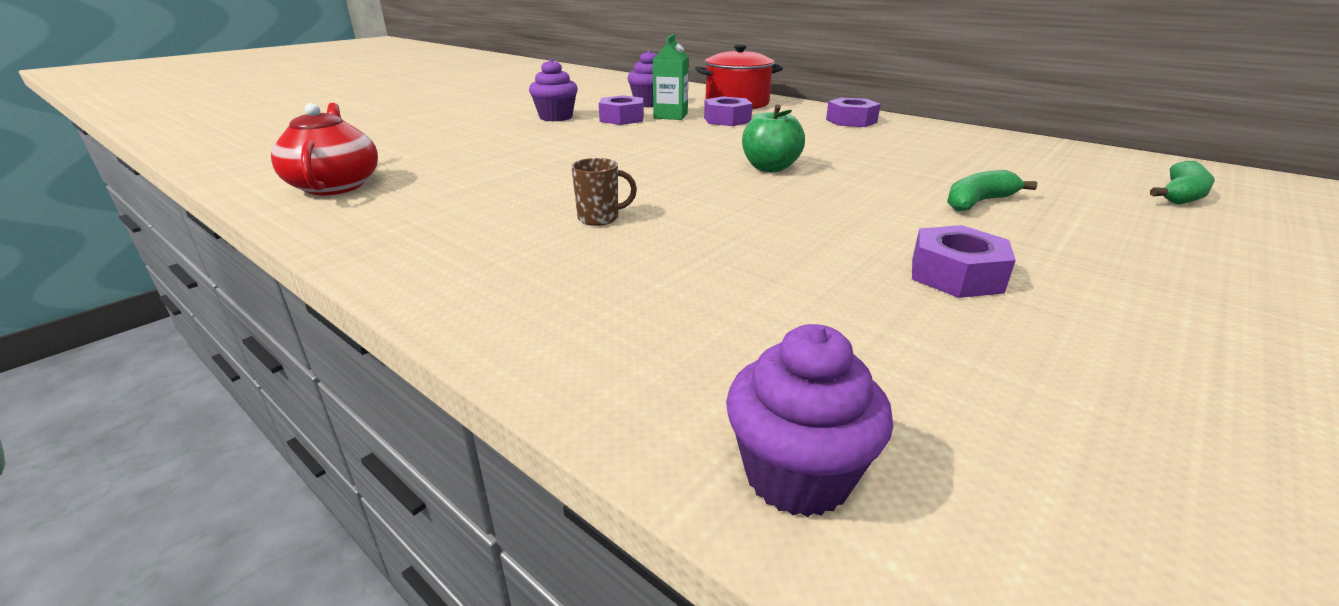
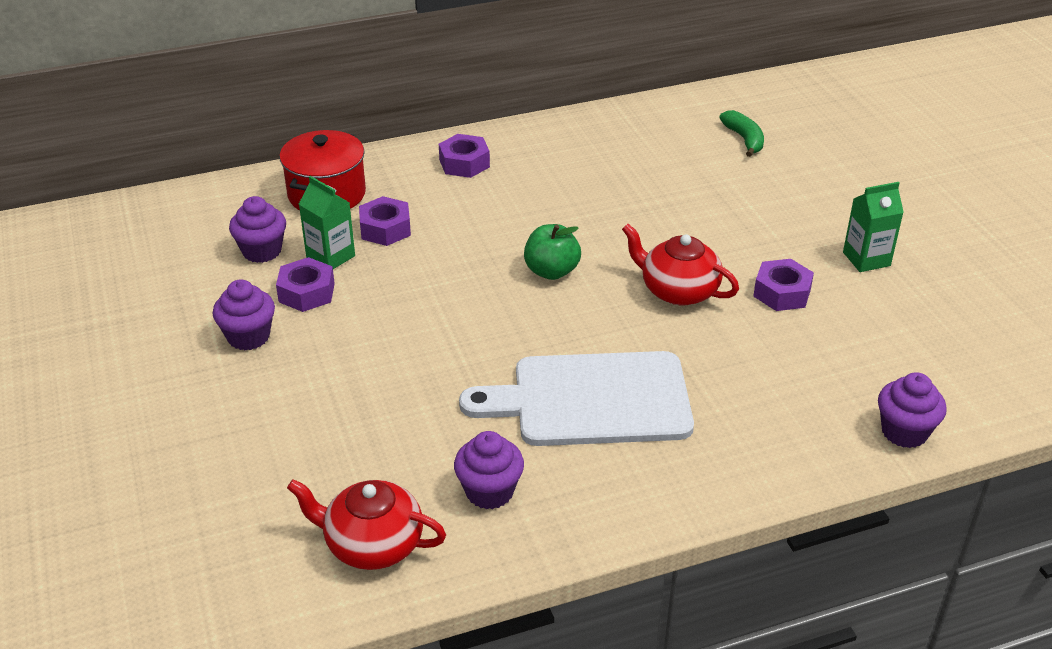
camera: 60 degrees left, 10 degrees up
brown mug [571,158,637,226] -> white cutting board [459,351,694,446]
green banana [947,170,1037,211] -> none
none -> purple cupcake [454,431,524,509]
none -> red teapot [622,224,739,306]
none -> green carton [843,182,904,272]

